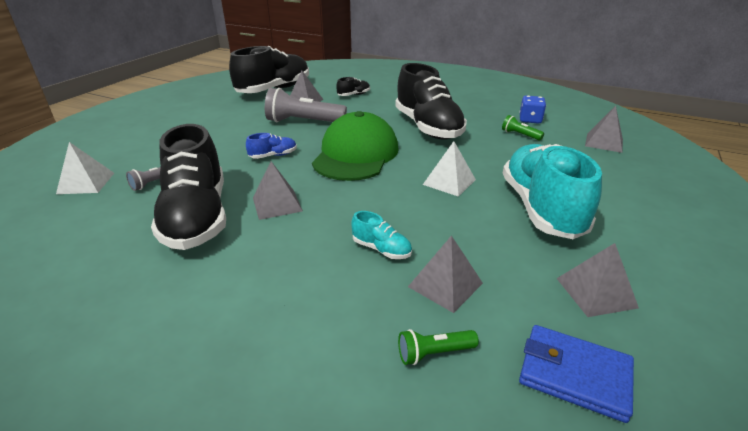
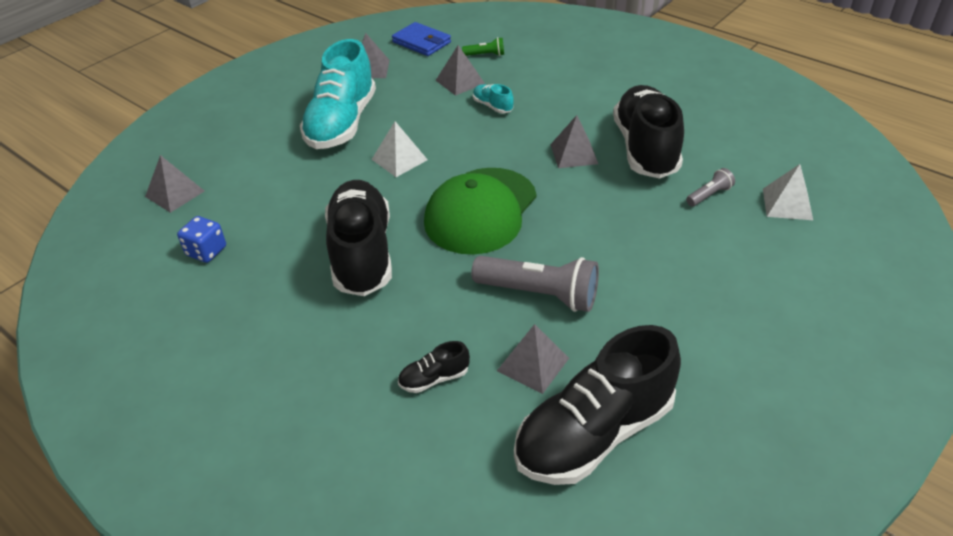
camera: 165 degrees left, 10 degrees up
blue shoe [246,133,297,159] -> none
green flashlight [502,115,544,141] -> none

